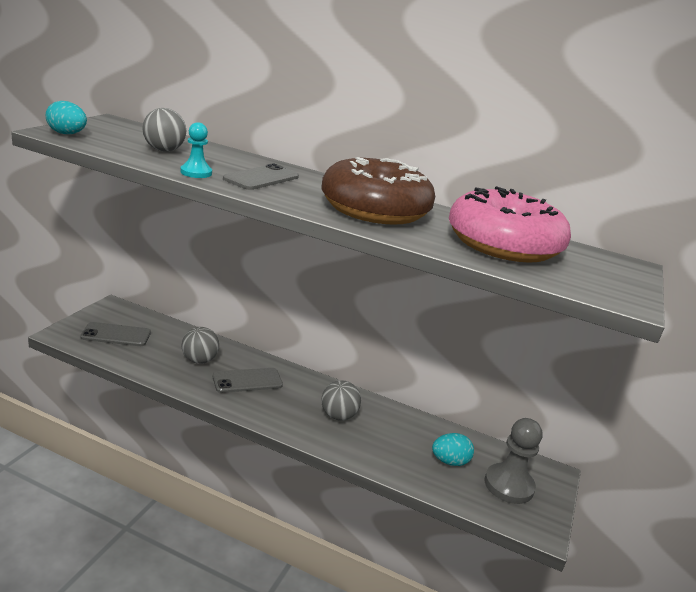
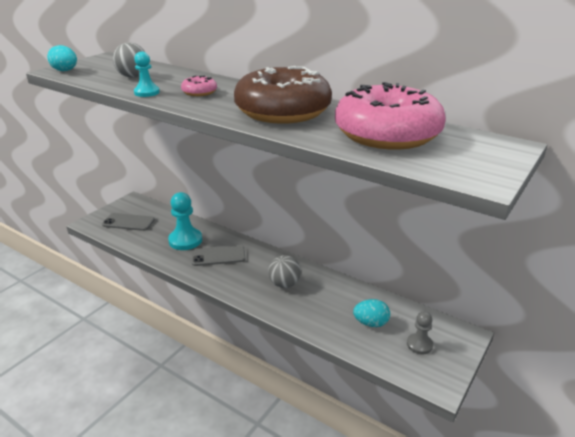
camera: 15 degrees right, 5 degrees up
grey ball [182,327,219,364] -> turquoise pawn [168,192,202,250]
grey phone [223,164,299,190] -> pink donut [181,76,217,96]
grey pawn [484,418,543,504] -> grey pawn [407,311,433,355], size x0.59

